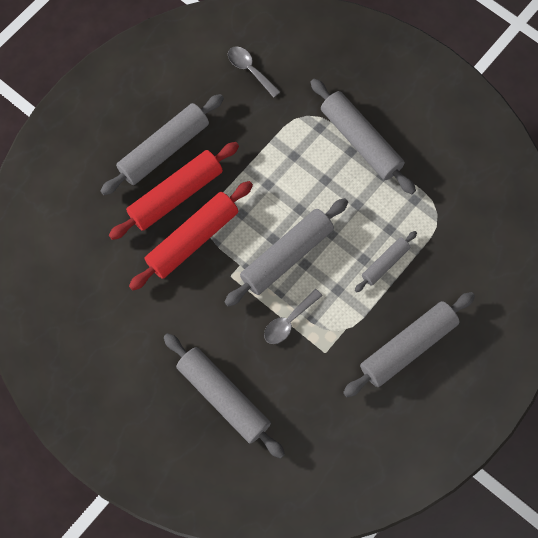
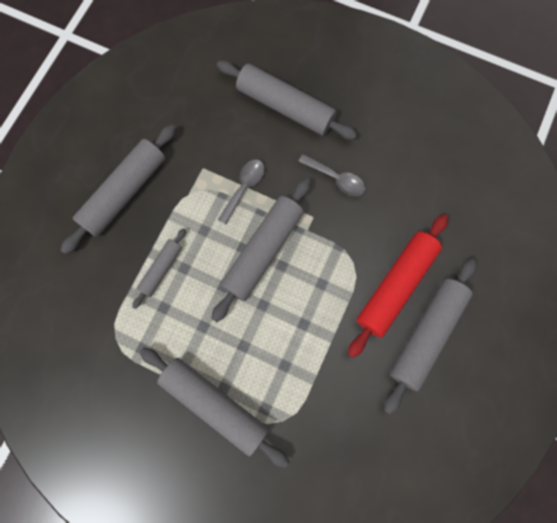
camera: 165 degrees right, 5 degrees up
red rolling pin [129,181,253,290] -> none
grey spoon [228,46,280,98] -> grey spoon moved to [298,154,366,196]

